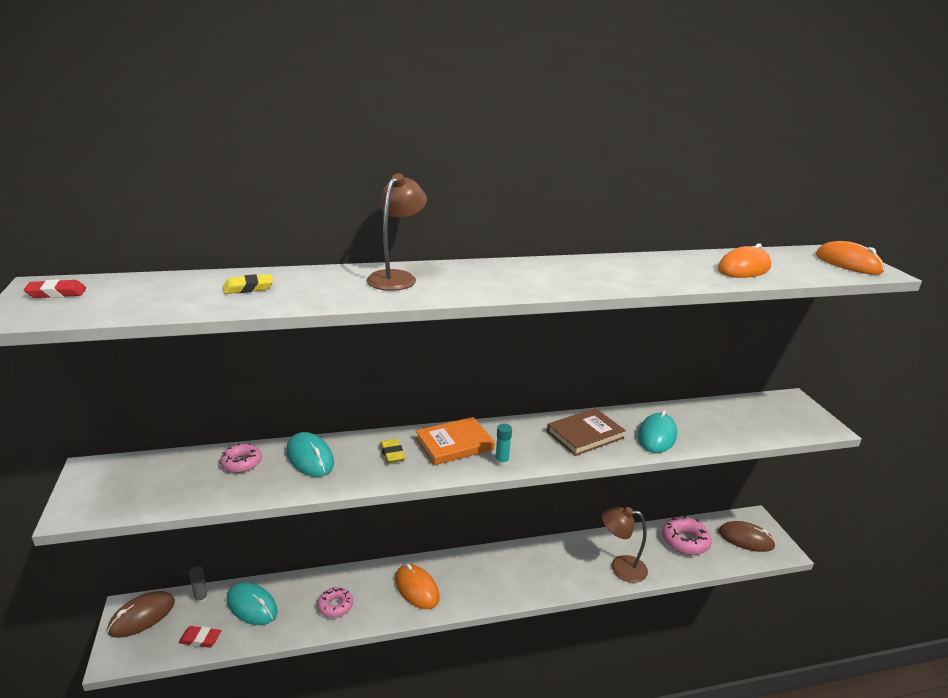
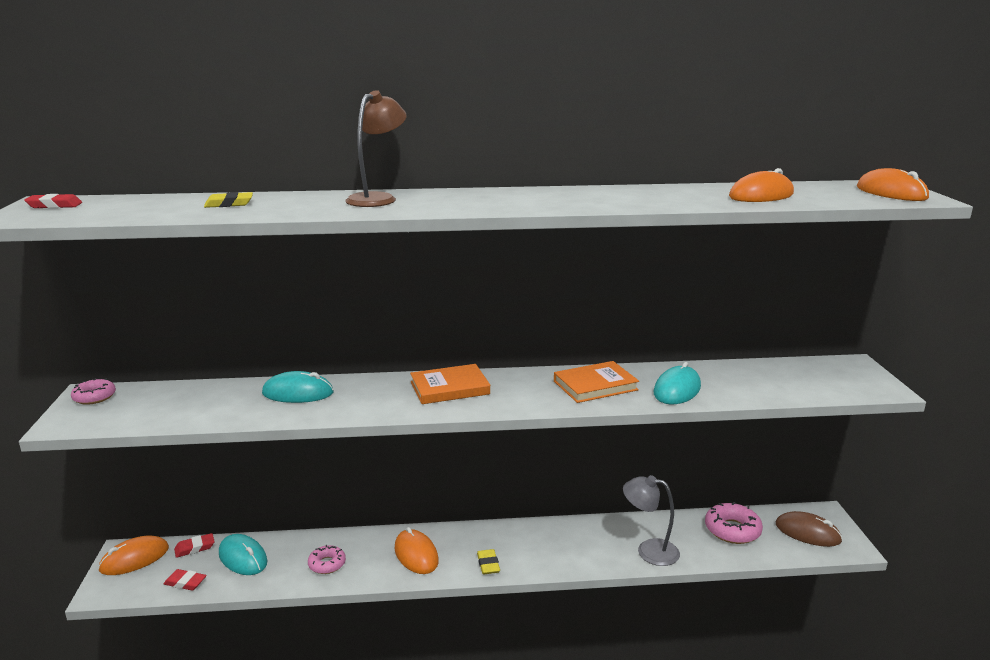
camera: 10 degrees right, 5 degrees down
brown mouse [107,591,175,638] -> orange mouse [98,536,169,575]
grey glue stick [189,566,208,604] -> red eraser [174,533,215,558]
pink donut [220,443,262,473] -> pink donut moved to [71,378,116,405]
turquoise mouse [286,432,334,477] -> turquoise mouse turned 60 degrees counterclockwise [262,371,333,403]
yellow eraser [380,439,405,463] -> yellow eraser moved to [477,549,500,574]
turquoise glue stick [495,424,512,467] -> none
brown book [547,408,626,456] -> orange book [554,361,639,403]
brown lamp [602,507,648,583] -> grey lamp [623,475,680,566]

